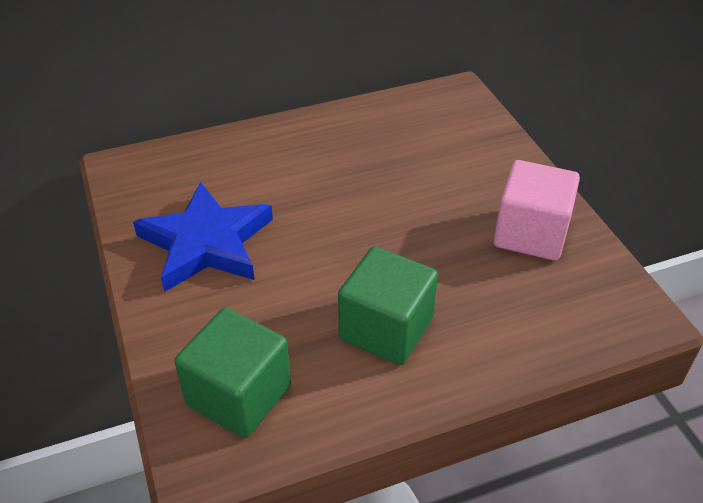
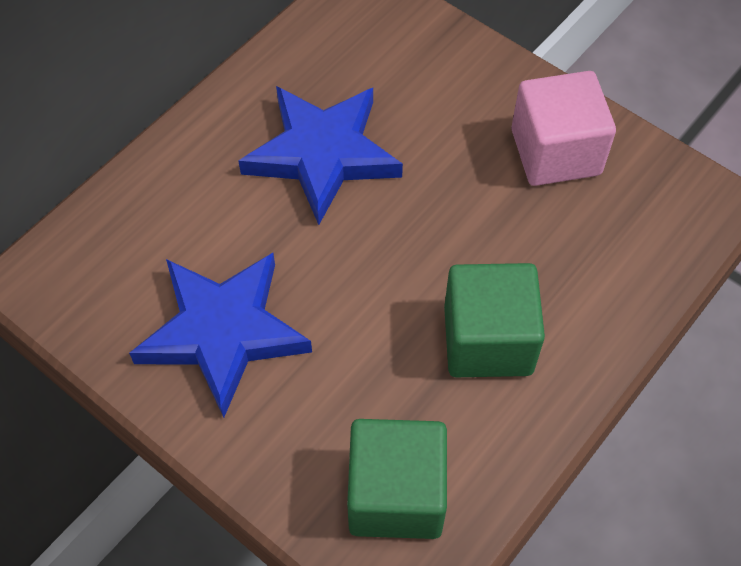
camera: 30 degrees left, 15 degrees up
none -> blue star [239,86,403,225]

